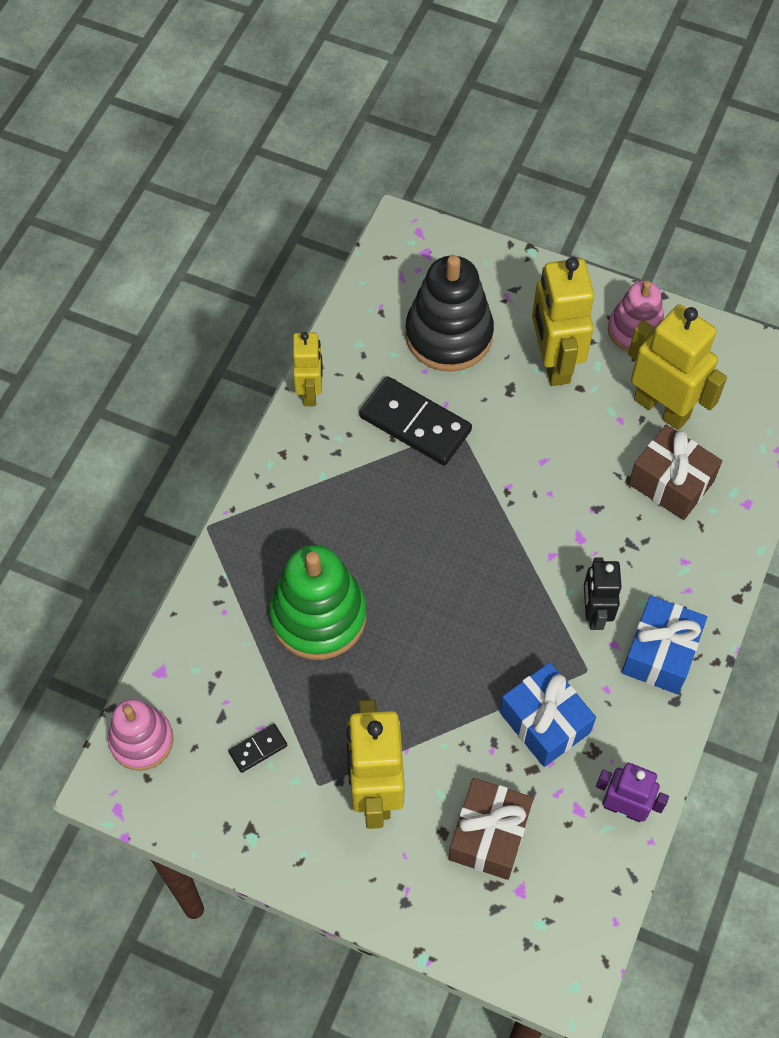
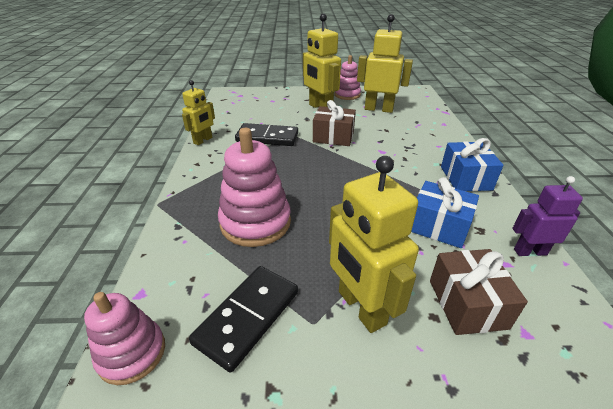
camera: 25 degrees left, 25 degrees down
black domino [228,724,287,773] -> black domino [189,266,298,373], size x2.13
green stacking toy [269,545,366,660] -> pink stacking toy [218,128,291,247]
yellow robot [293,332,322,406] -> yellow robot turned 60 degrees clockwise [182,80,215,145]
black stacking toy [405,255,494,372] -> none
black robot [584,557,622,630] -> none
brown gift [629,425,722,520] -> brown gift moved to [313,100,356,146]

